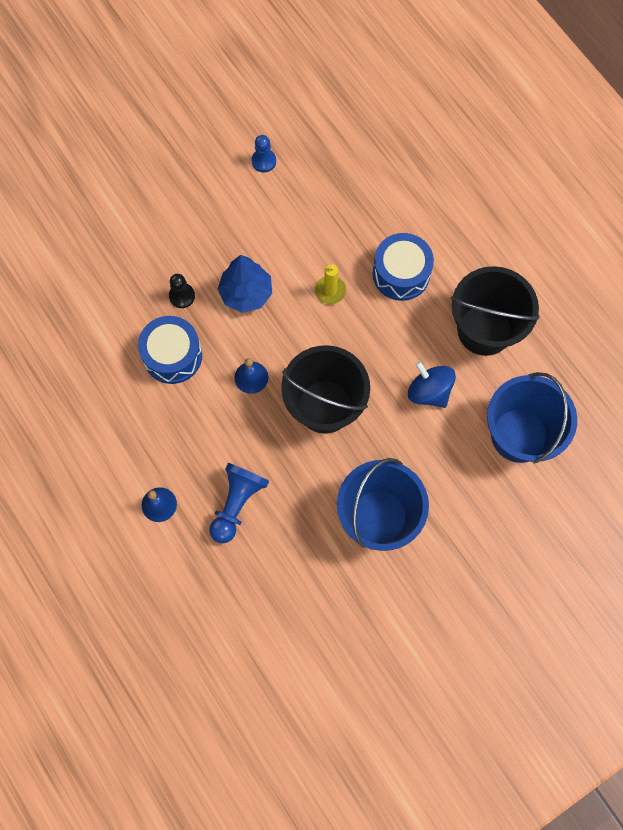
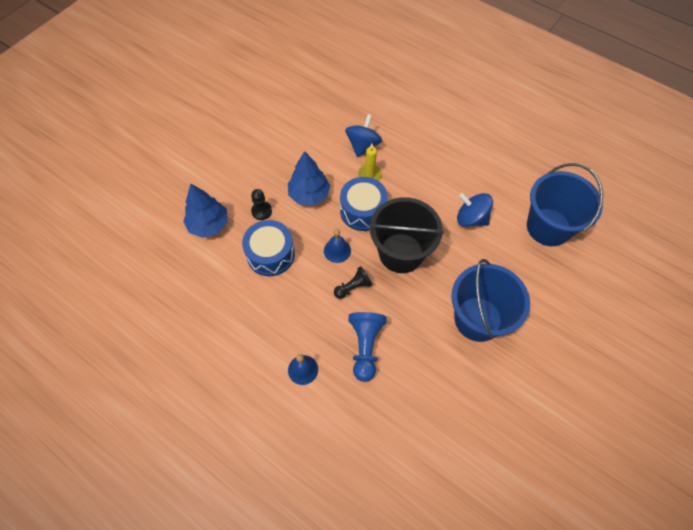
camera: 20 degrees left, 10 degrees down
blue pawn [252,135,276,172] -> none
blue drum [373,233,434,301] -> blue drum moved to [340,177,388,231]
black bucket [451,266,540,356] -> none
none -> blue tree [183,184,228,238]
none -> black pawn [334,266,372,299]
none -> blue spinning top [345,114,382,157]

